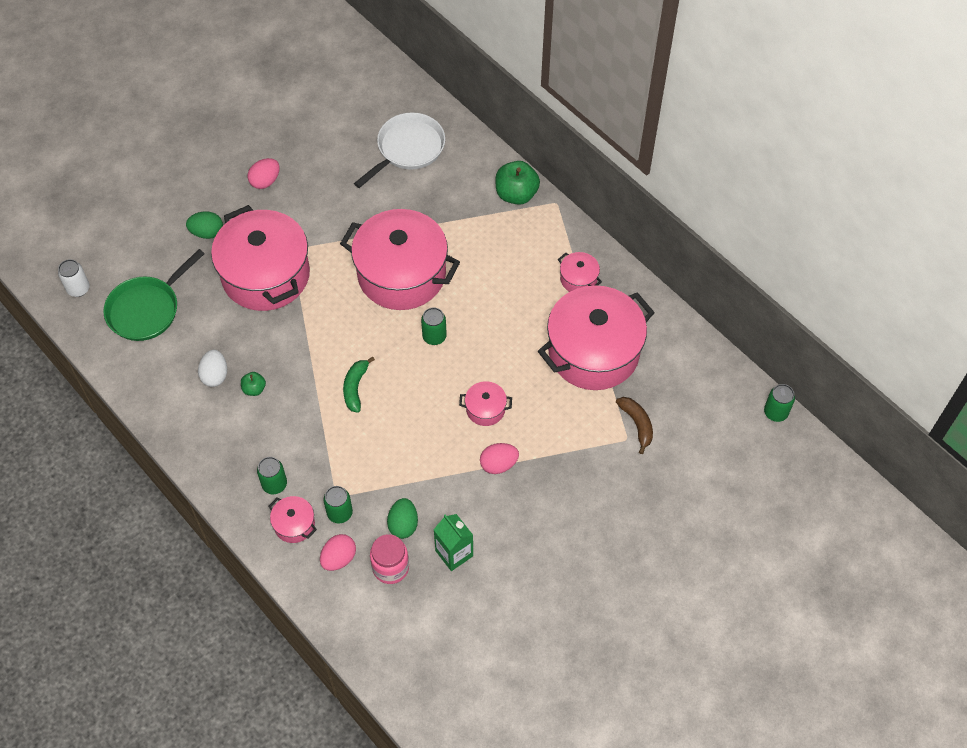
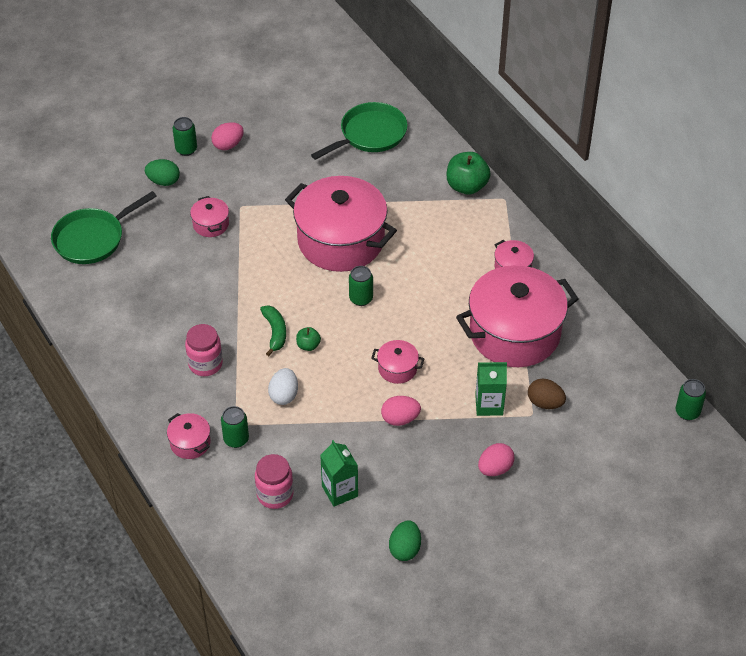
camera: 10 degrees right, 10 degrees down
white can [58,259,90,297] -> none
white egg [198,350,227,387] -> white egg moved to [268,368,298,405]
pink pot [211,205,310,311] -> pink pot [190,196,229,237], size x0.42
green apple [241,372,266,396] -> green apple moved to [296,327,321,351]
green can [257,457,287,494] -> green can moved to [173,117,197,156]
pink egg [320,534,356,571] -> pink egg moved to [478,443,514,476]
green banana [343,356,375,413] -> green banana turned 150 degrees clockwise [260,305,286,356]
white pan [354,112,445,188] -> green pan [311,102,407,160]
green egg [387,498,418,539] -> green egg moved to [389,520,421,561]
brown banana [616,397,653,454] -> brown egg [528,378,566,409]
none -> pink jar [185,324,223,376]
none -> green carton [475,362,507,416]

